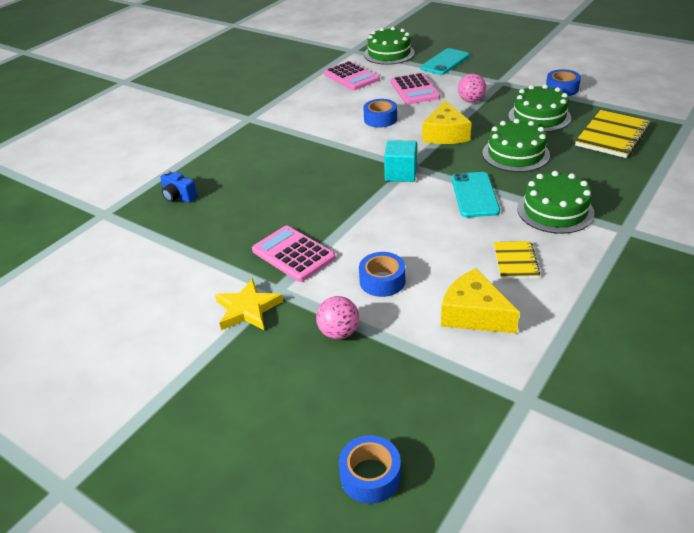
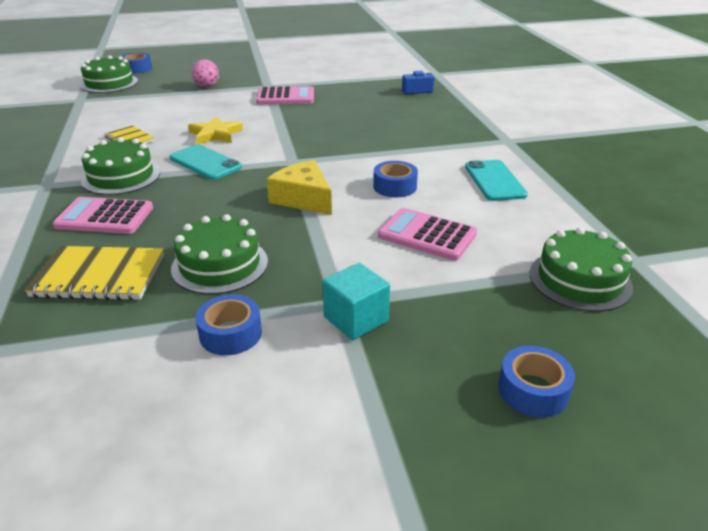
camera: 130 degrees right, 5 degrees down
yellow star [215,278,283,330] -> yellow star moved to [188,116,243,144]
pink calculator [324,61,380,90] -> pink calculator moved to [53,197,153,234]
blue tape [359,252,405,297] -> blue tape moved to [498,346,575,417]
turquoise cube [384,140,417,182] -> turquoise cube moved to [322,263,390,340]
turquoise phone [420,48,470,75] -> turquoise phone moved to [465,160,528,201]
yellow cheese [441,268,520,334] -> none
pink ball [458,73,486,103] -> none
green cake [482,119,550,172] -> green cake moved to [80,55,138,93]
yellow notebook [575,110,650,158] -> yellow notebook turned 75 degrees counterclockwise [25,246,164,300]

